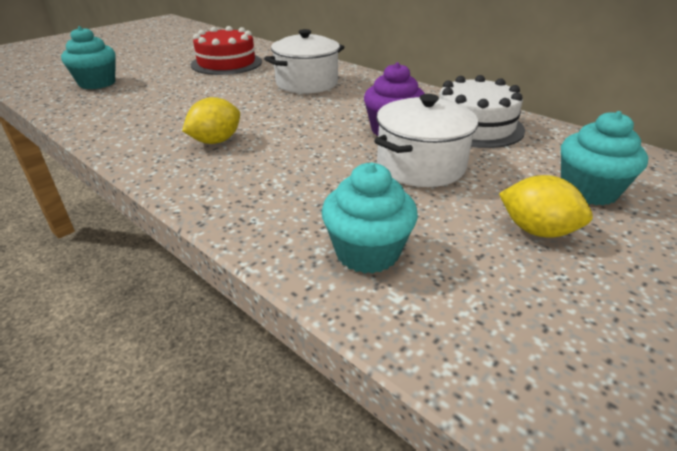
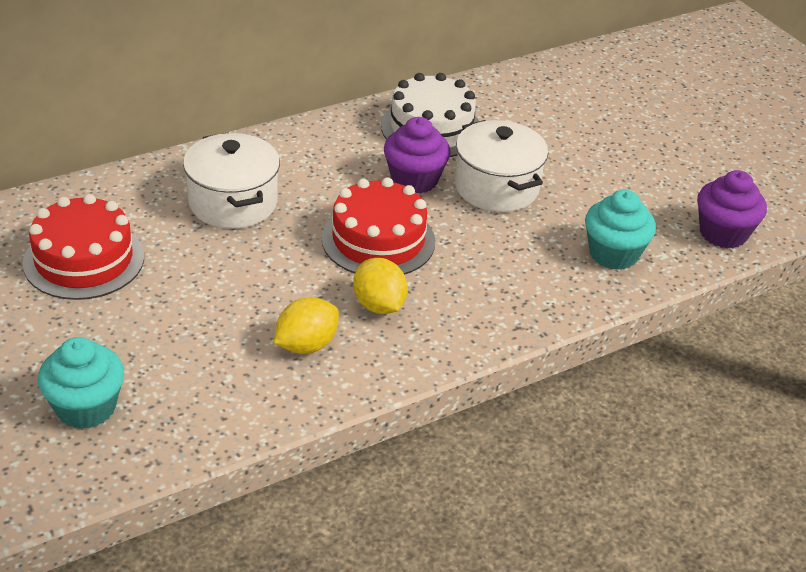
camera: 75 degrees left, 5 degrees up
yellow lemon [499,175,593,238] -> yellow lemon moved to [274,297,339,354]
turquoise cupcake [561,111,648,206] -> none
none -> red cake [322,177,435,275]
none -> purple cupcake [697,170,767,248]

